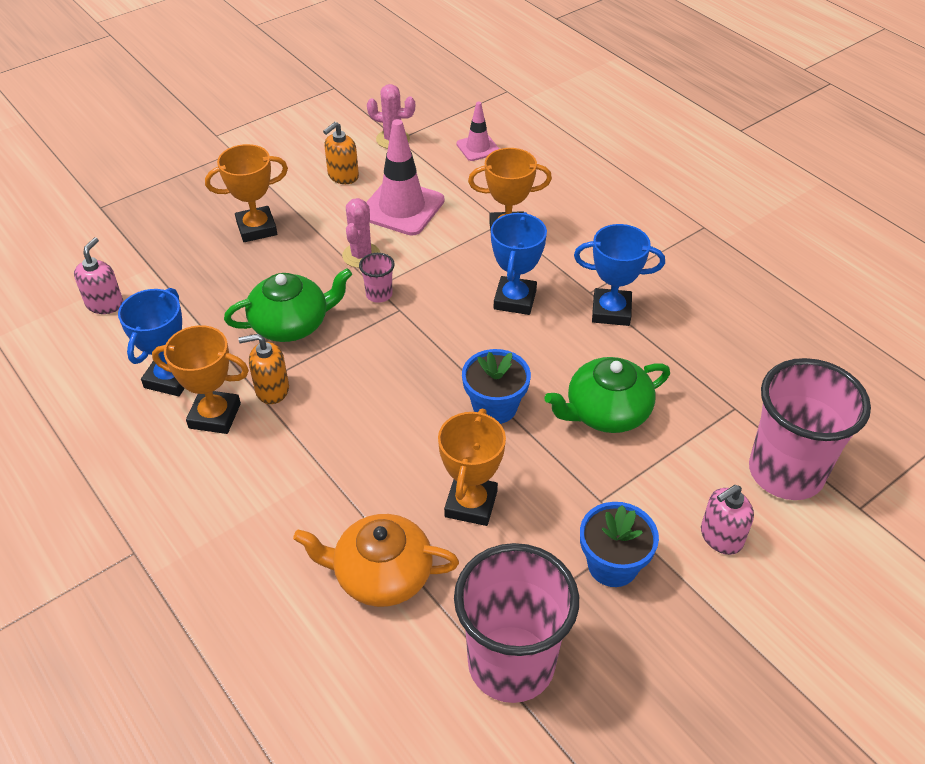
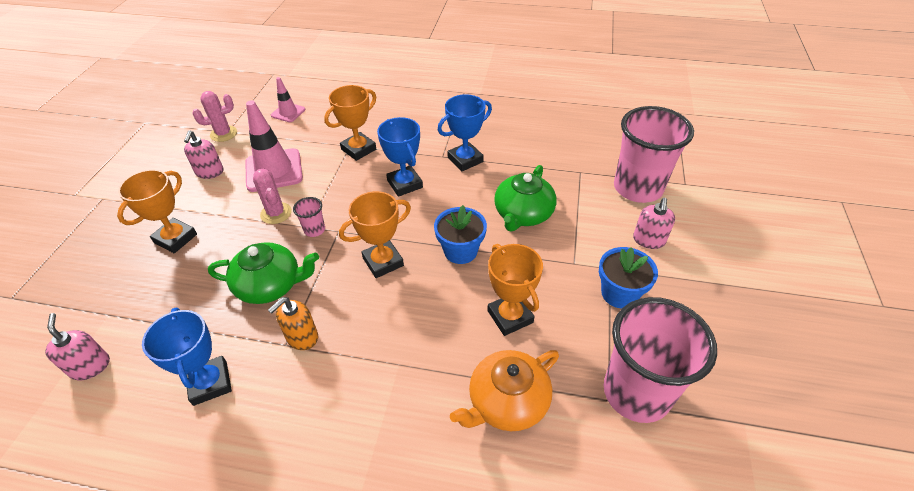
camera: 40 degrees left, 0 degrees up
orange trophy [152,325,249,434] -> orange trophy moved to [339,191,411,278]
green teapot [224,268,352,342] -> green teapot turned 60 degrees clockwise [208,242,319,304]
orange soap dispenser [323,122,359,184] -> pink soap dispenser [184,130,223,179]

